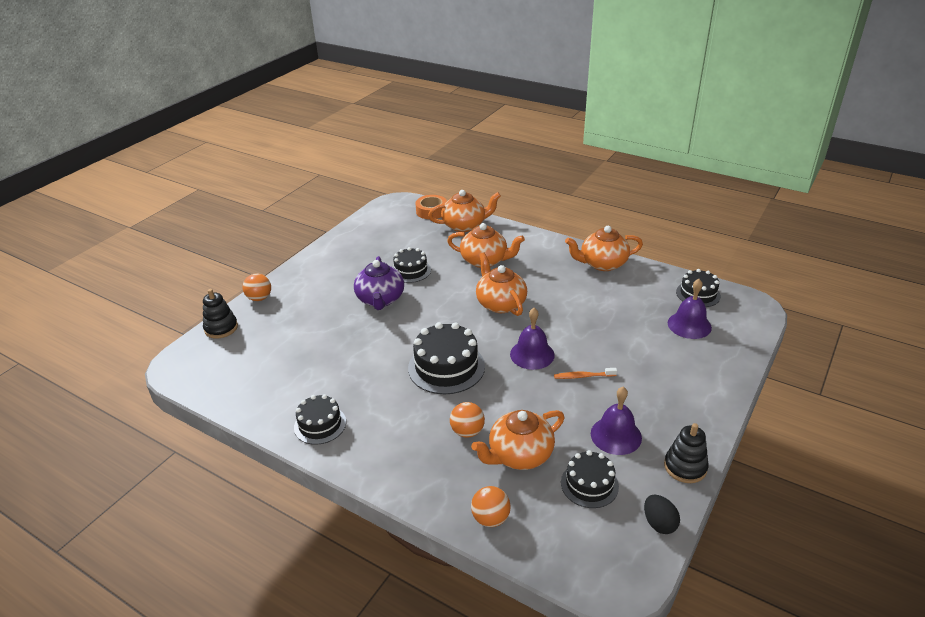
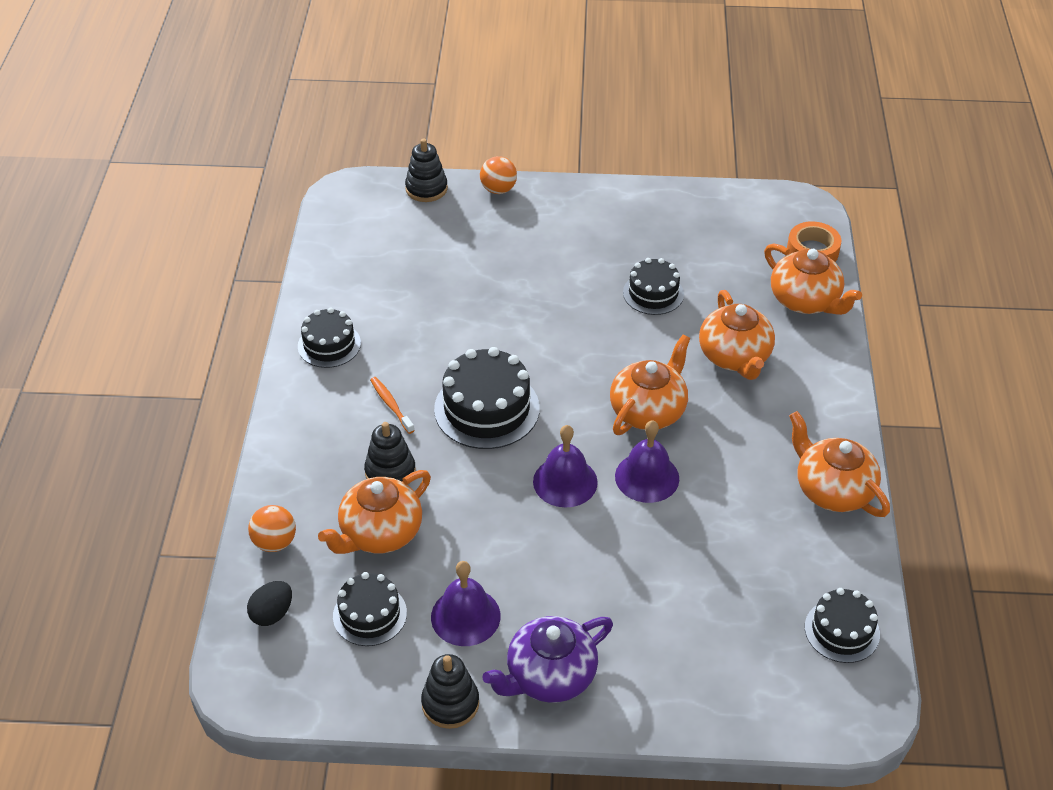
camera: 60 degrees right, 10 degrees up
purple teapot [354,256,404,310] -> purple teapot moved to [482,616,613,703]
orange ball [450,402,485,438] -> black stacking toy [364,422,416,485]
orange teapot [471,410,565,470] -> orange teapot turned 75 degrees counterclockwise [318,470,431,554]
orange toothbrush [554,368,617,379] -> orange toothbrush moved to [370,377,415,434]
black egg [644,495,680,534] -> black egg moved to [247,581,292,626]
purple bell [668,279,712,339] -> purple bell moved to [615,420,679,503]

